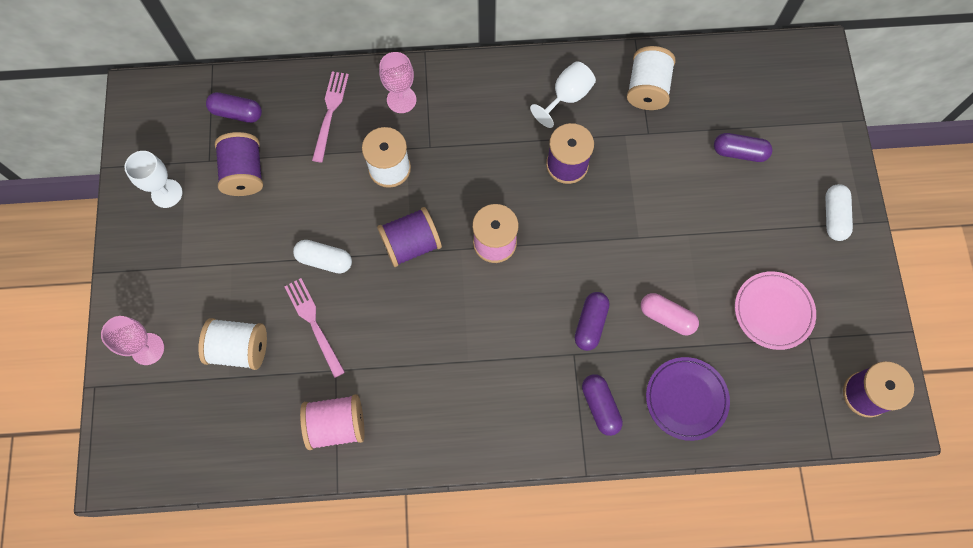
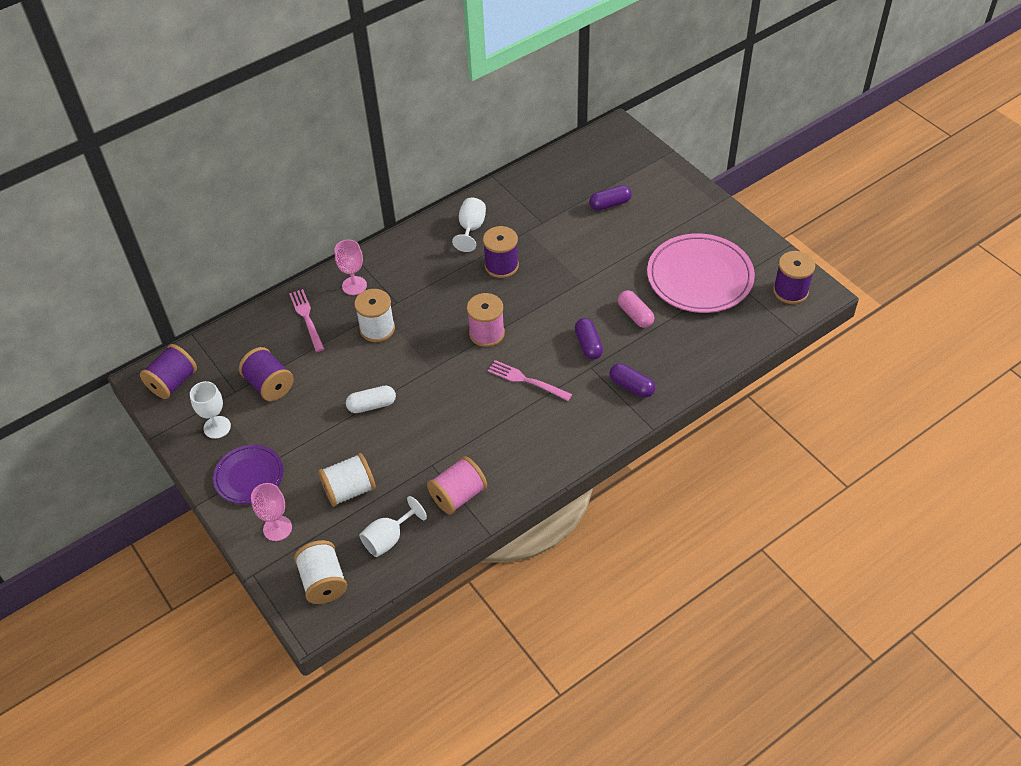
camera: 30 degrees left, 20 degrees down
purple capsule [206,92,262,123] -> none
pink fork [284,278,345,378] -> pink fork moved to [488,360,572,401]
purple spool [377,207,442,267] -> purple spool moved to [140,344,197,399]
white spool [627,46,676,110] -> white spool moved to [294,540,347,604]
pink capsule [641,293,699,335] -> pink capsule turned 60 degrees clockwise [618,290,654,328]
purple plate [646,357,730,441] -> purple plate moved to [213,445,284,504]
pink plate [735,271,816,350] -> pink plate [647,233,755,313], size x1.70
white capsule [826,184,853,241] -> none
none -> white goblet [359,496,427,557]

